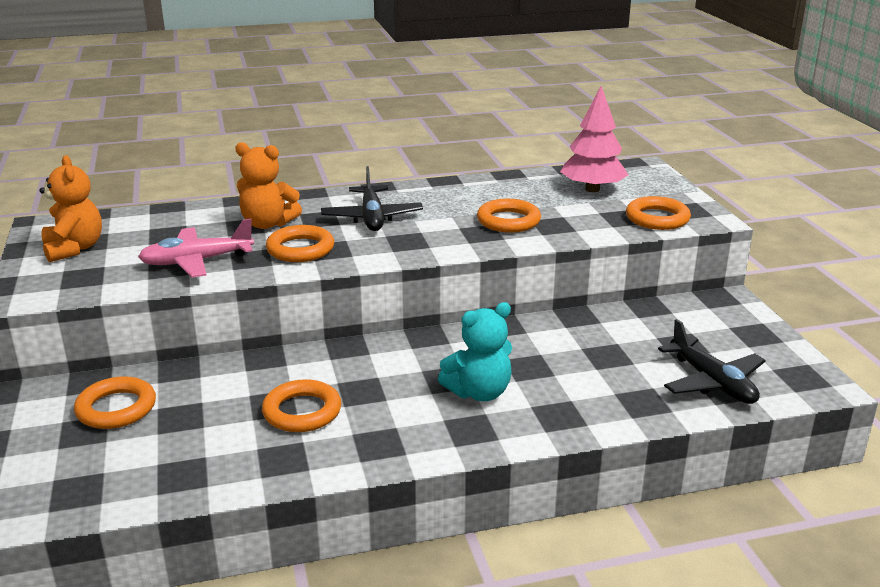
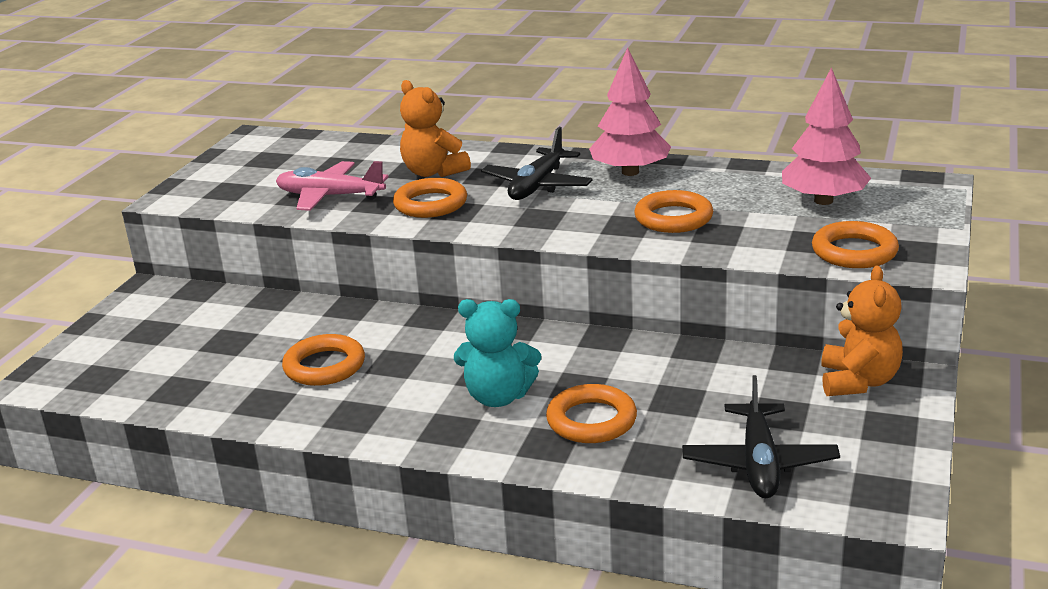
camera: 35 degrees right, 0 degrees up
orange teddy bear [39,155,102,262] -> orange teddy bear moved to [821,266,903,396]
orange ring [74,376,156,429] -> orange ring moved to [546,384,637,443]
none -> pink tree [589,47,671,176]

